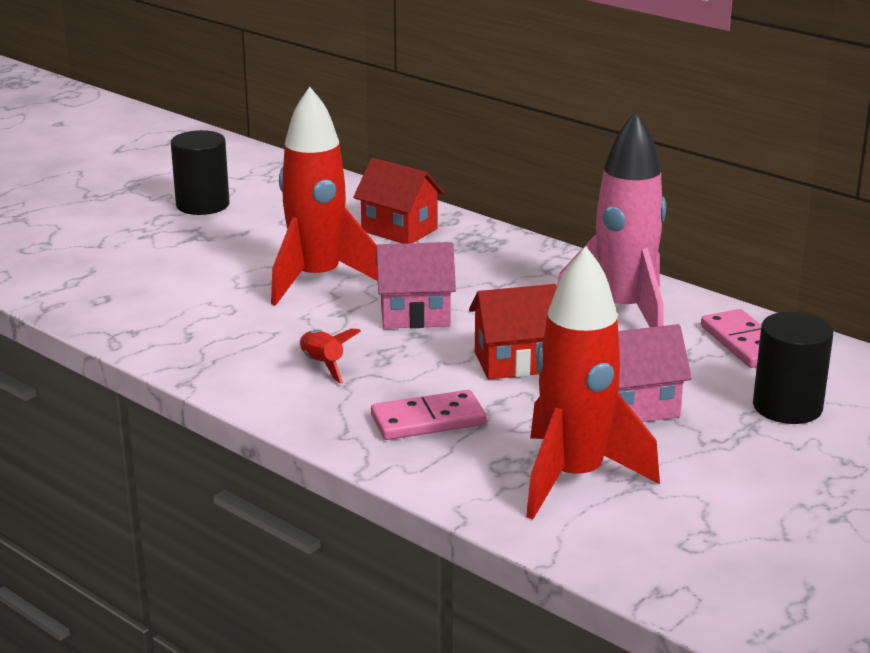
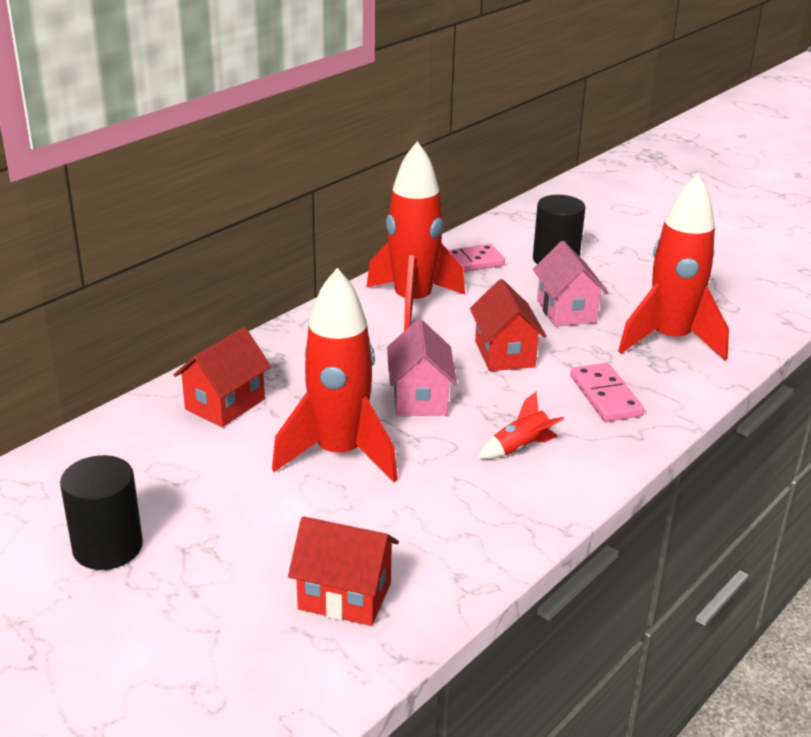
camera: 90 degrees left, 5 degrees up
pink rocket [557,111,666,327] -> red rocket [367,141,465,331]
none -> red house [288,516,399,626]

